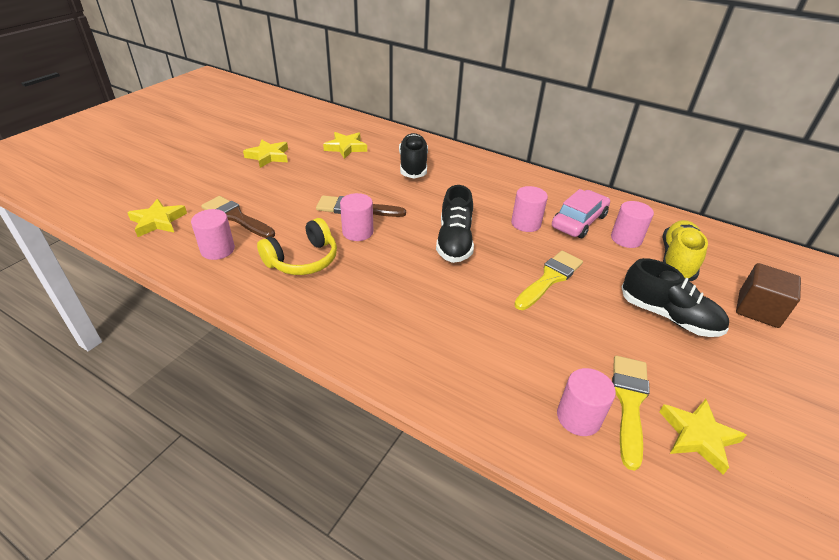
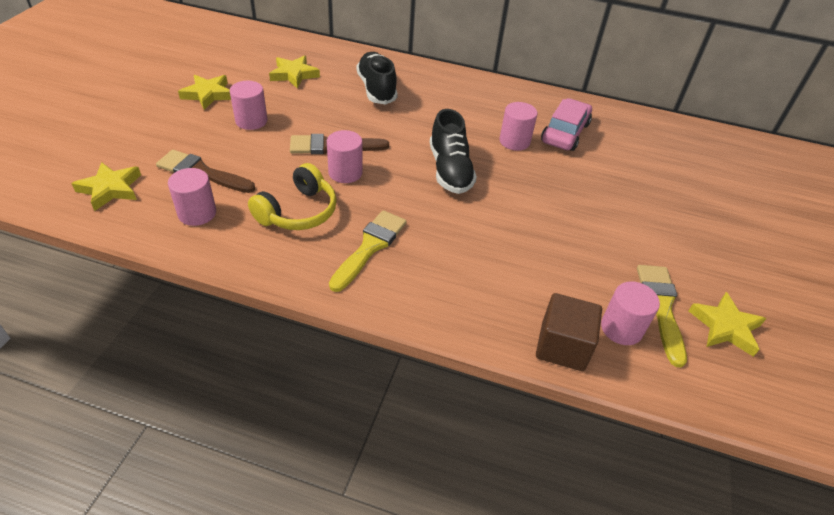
camera: 15 degrees left, 5 degrees up
yellow brush [514,251,583,310] -> yellow brush moved to [329,210,407,292]
pink cylinder [611,201,654,248] -> pink cylinder moved to [230,81,267,130]
black shoe [622,258,729,337] -> none
yellow shoe [662,220,708,281] -> none
brown cube [736,263,801,328] -> brown cube moved to [536,293,602,371]

